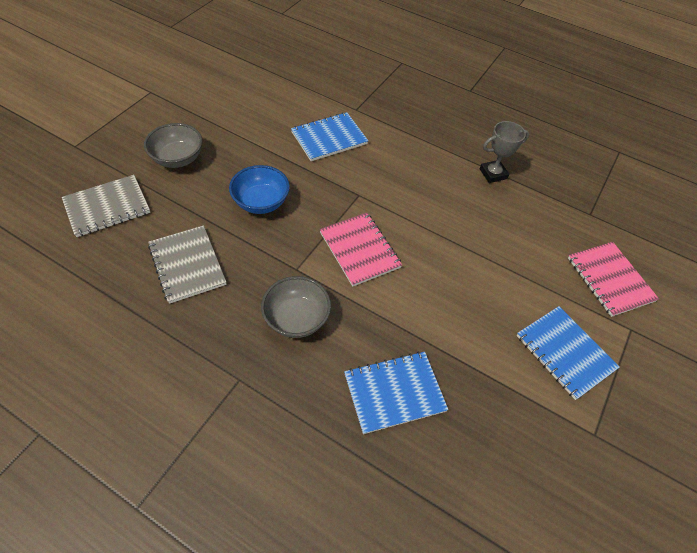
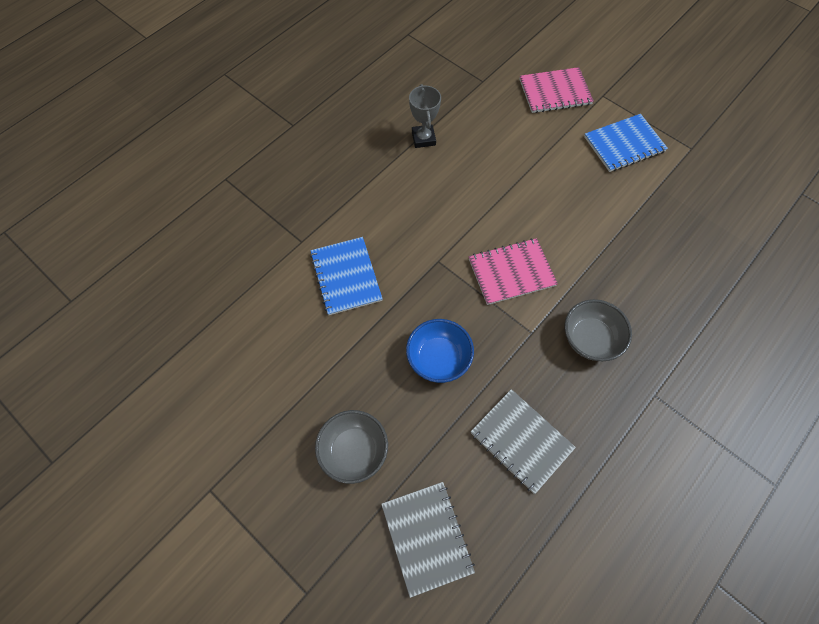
camera: 75 degrees left, 10 degrees up
grey notebook [148,225,226,304] -> grey notebook turned 60 degrees clockwise [470,389,576,494]
blue notebook [344,351,448,434] -> none

